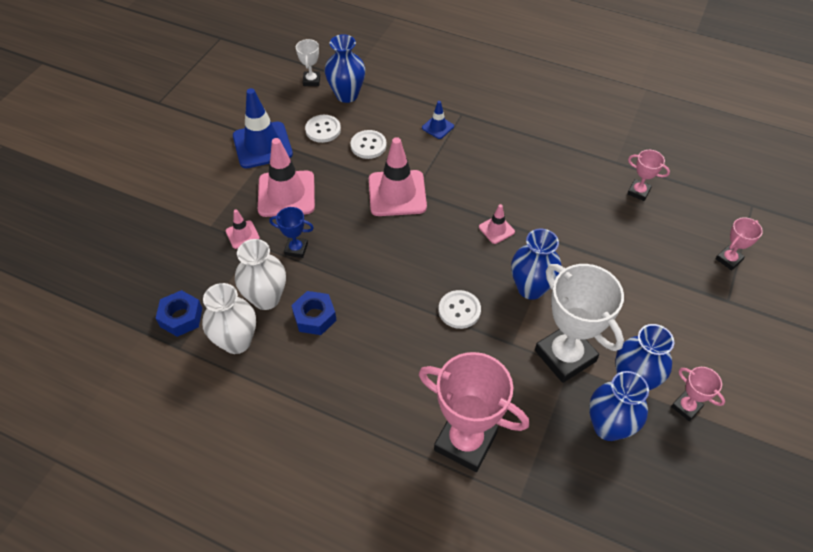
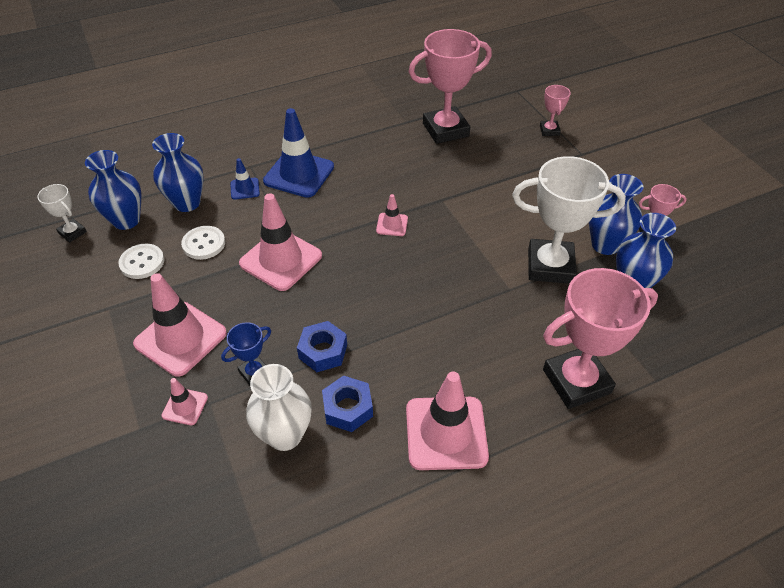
camera: 50 degrees left, 5 degrees down
blue nut [156,290,202,337] -> blue nut moved to [297,321,347,372]
white vase [202,283,256,354] -> none
blue traffic cone [233,88,293,168] -> blue traffic cone moved to [263,108,334,198]
white button [439,290,481,329] -> none
blue vase [511,229,561,300] -> blue vase moved to [152,133,203,212]
pink trophy [627,150,670,201] -> pink trophy [409,29,492,144], size x2.10
none -> pink traffic cone [406,371,489,470]

